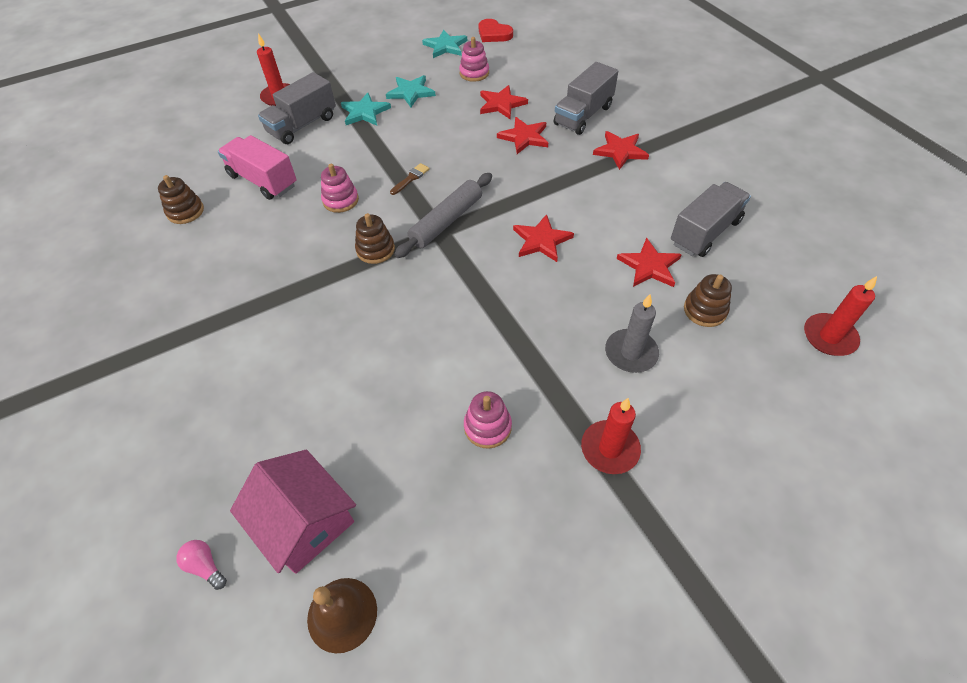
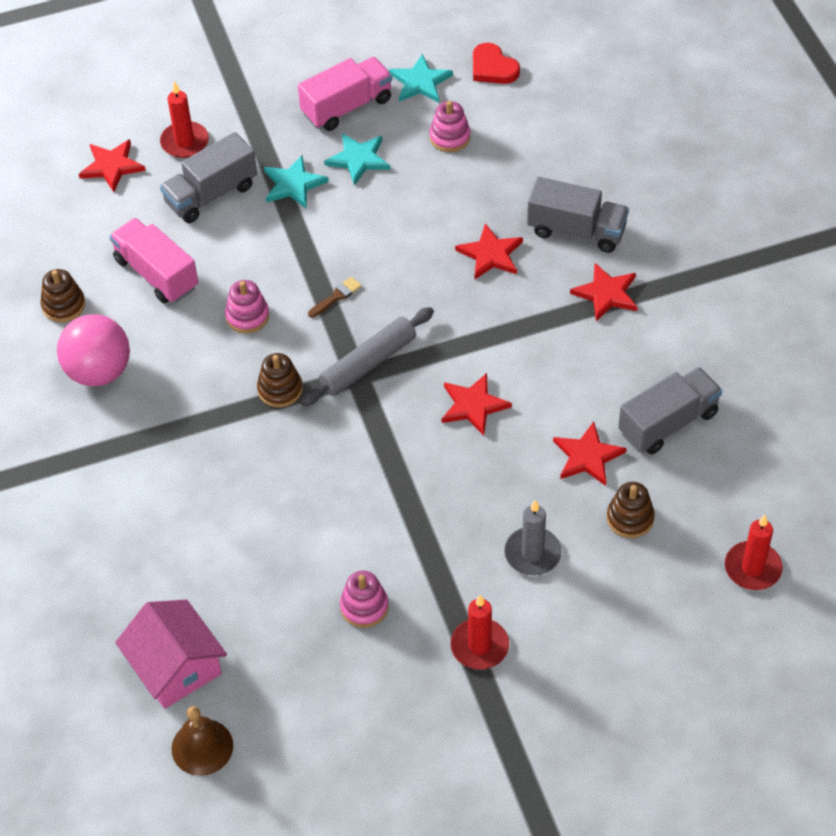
camera: 10 degrees right, 0 degrees up
pink light bulb [176,540,227,590] -> none
red star [480,85,528,119] -> red star moved to [79,139,146,192]
grey truck [554,62,618,135] -> grey truck turned 120 degrees counterclockwise [527,177,629,253]
none -> pink ball [57,314,130,386]
none -> pink truck [298,57,392,131]

